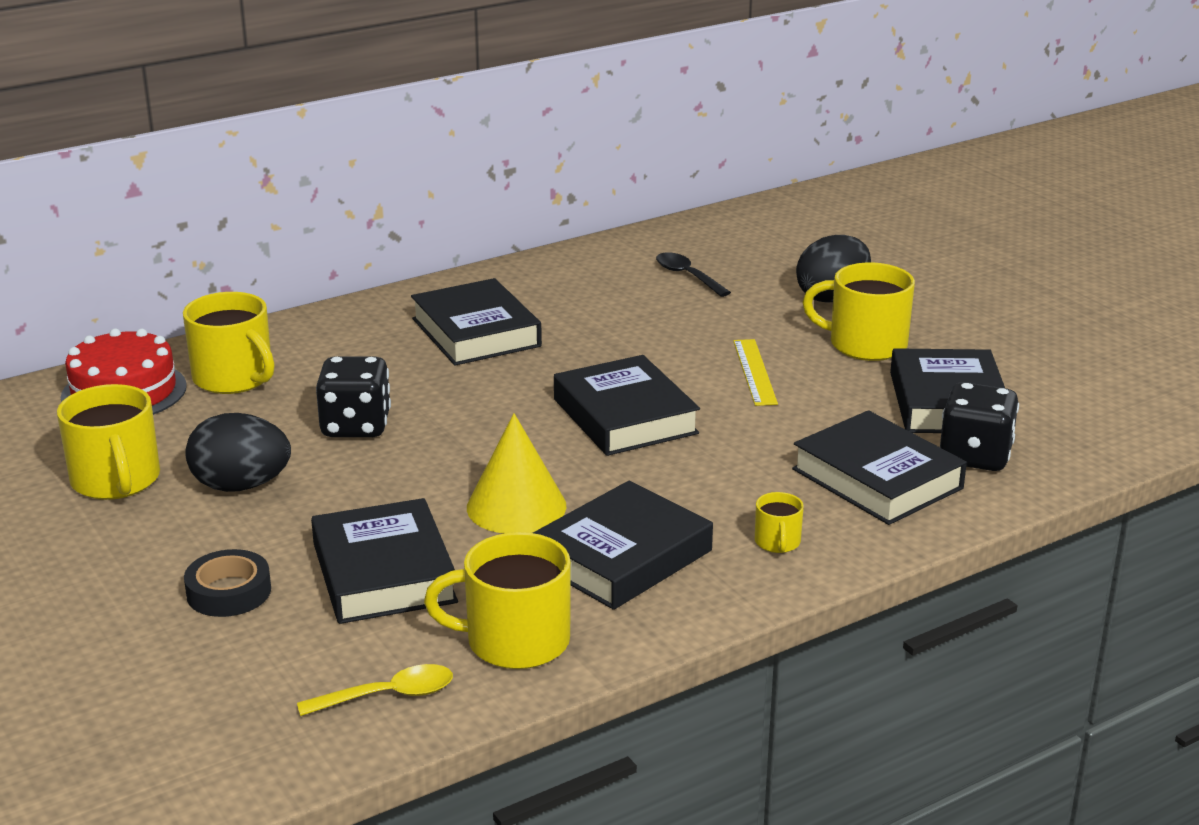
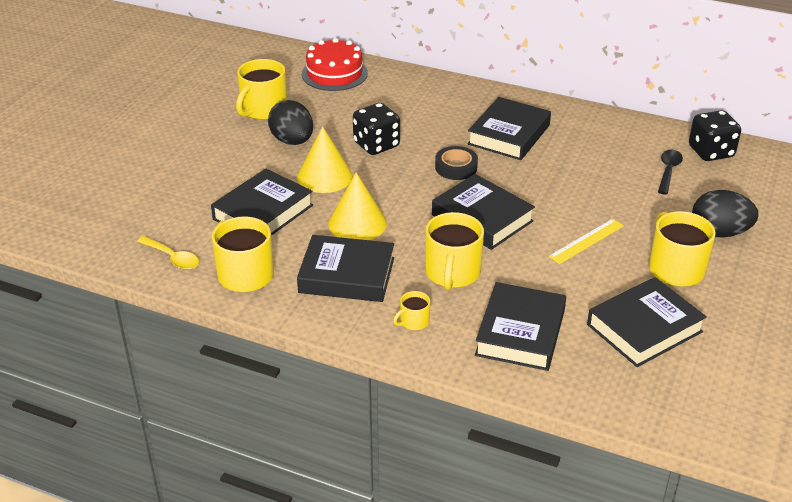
camera: 55 degrees right, 10 degrees up
yellow mug [183,292,275,394] -> yellow mug moved to [425,212,484,290]
black tape [184,549,271,617] -> black tape moved to [435,146,478,180]
black book [554,355,700,456] -> black book turned 75 degrees counterclockwise [432,174,535,250]
black dice [940,382,1019,471] -> black dice moved to [689,110,741,161]
none -> yellow cone [297,126,353,193]

